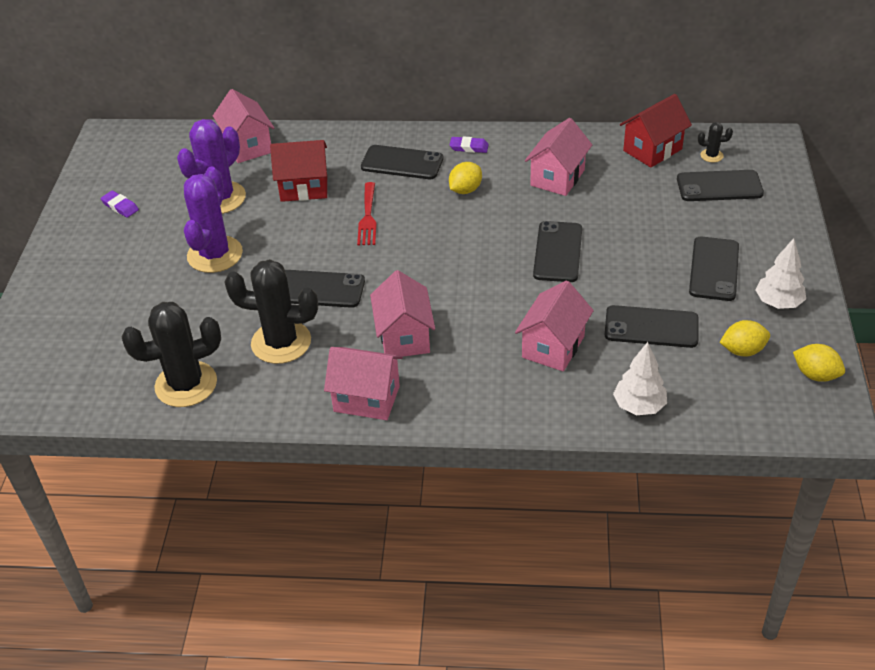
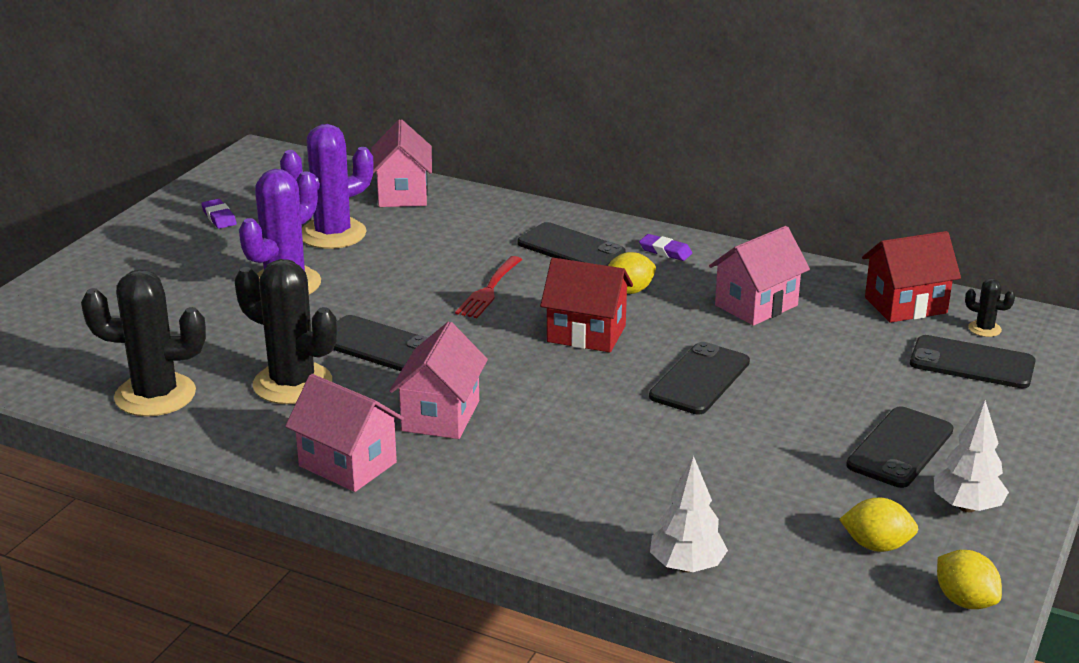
camera: 20 degrees right, 15 degrees down
red house [270,140,327,202] -> red house moved to [540,258,633,352]
pink house [515,281,594,371] -> none
black phone [605,305,699,348] -> none

